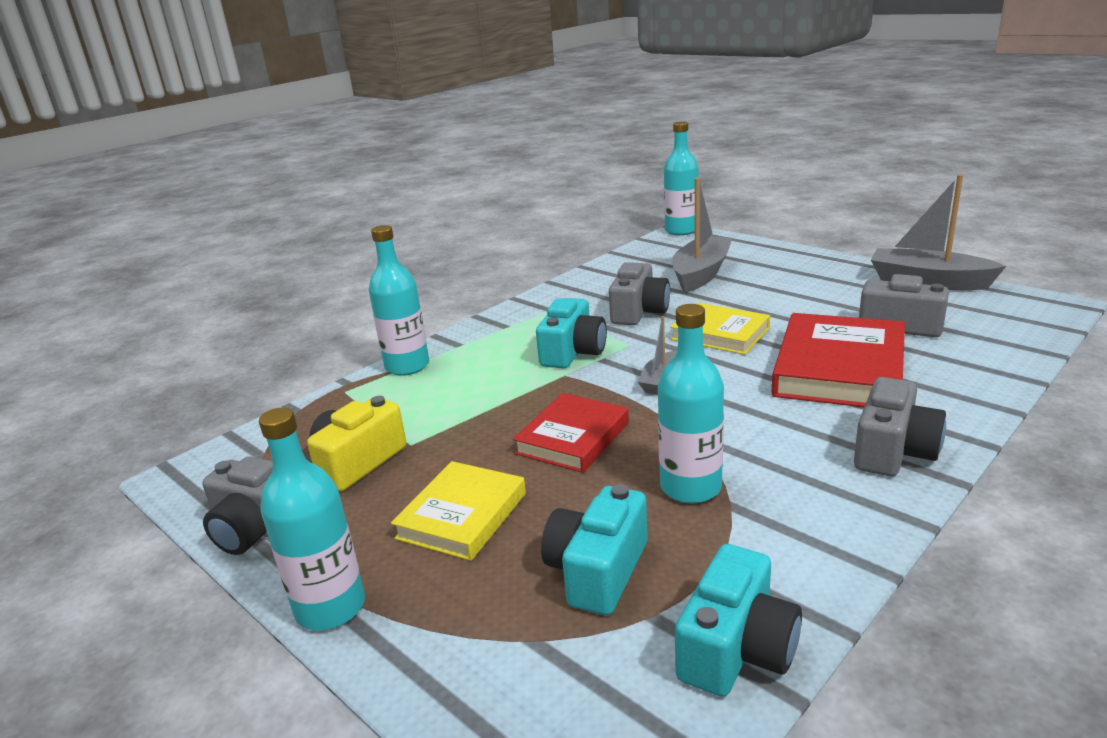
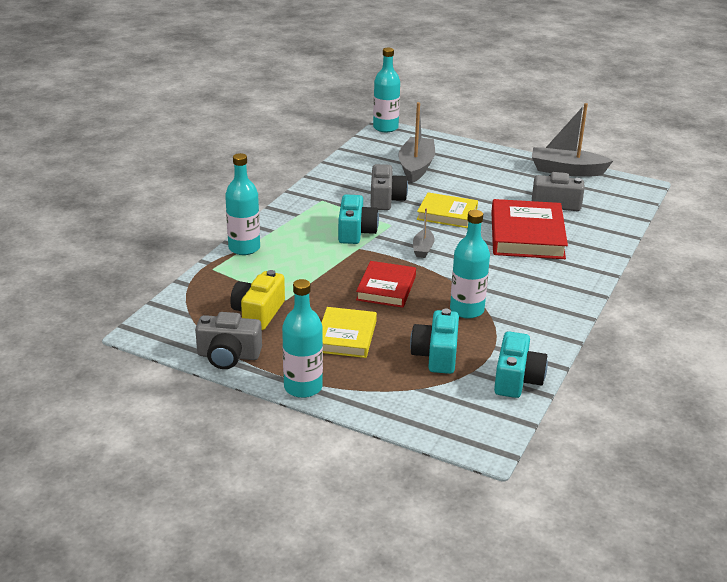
camera: 20 degrees left, 5 degrees up
grey camera [854,377,946,476] -> none

